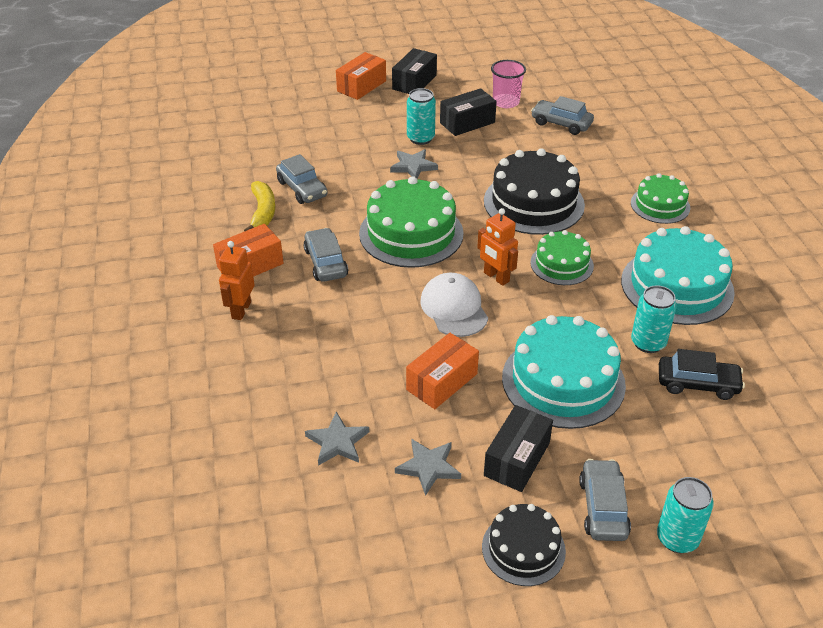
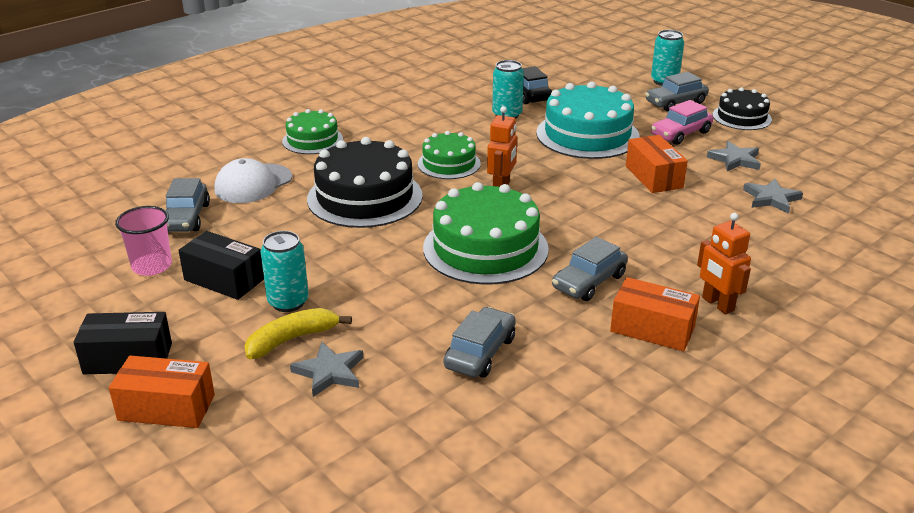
camera: 120 degrees left, 10 degrees down
orange robot [219,241,255,320] -> orange robot turned 75 degrees clockwise [697,213,751,315]
yellow banana [244,181,275,231] -> yellow banana moved to [245,308,352,359]
grey star [390,149,438,178] -> grey star moved to [290,342,363,397]
orange box [406,333,479,409] -> orange box turned 60 degrees clockwise [626,135,688,193]
white cap [420,273,488,337] -> white cap moved to [215,158,292,203]
black box [484,405,553,492] -> pink car [651,100,713,145]
turquoise cake [621,226,735,325] -> none

